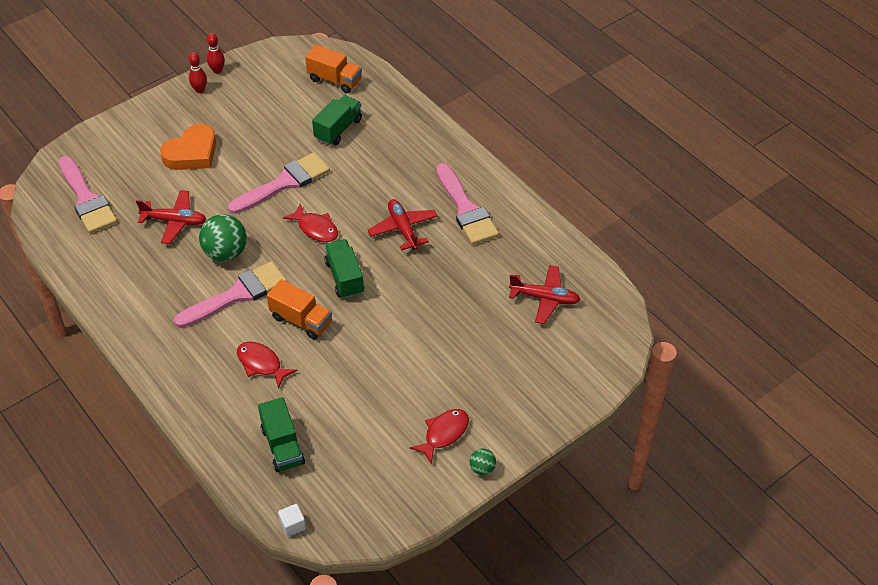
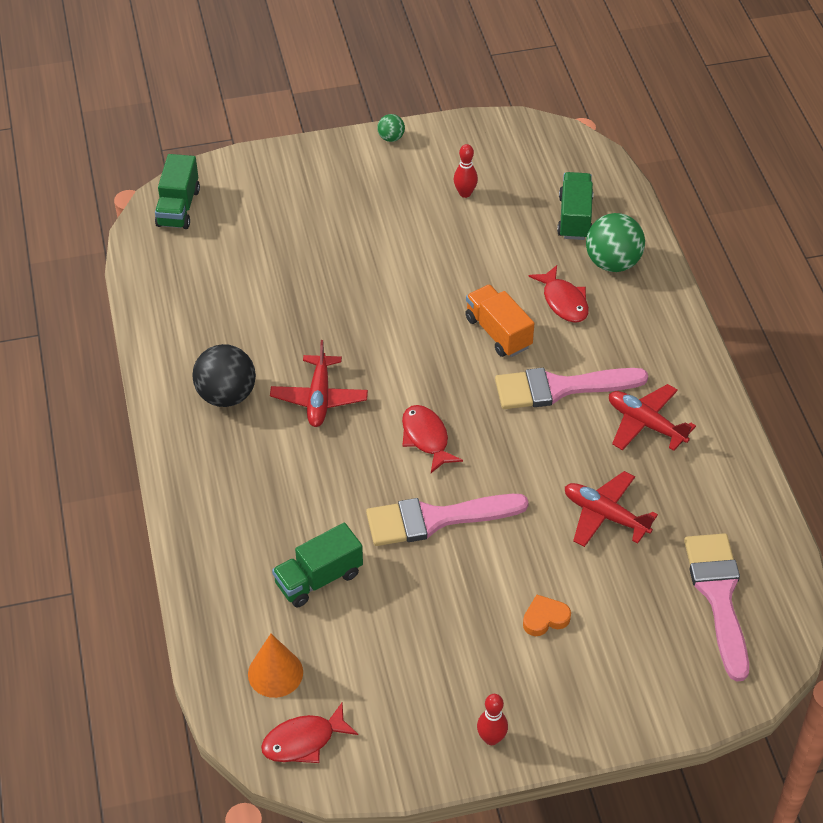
camera: 155 degrees left, 0 degrees up
orange heart [160,124,216,170] -> orange heart [523,595,571,636], size x0.52
green ball [199,214,247,261] -> green ball moved to [586,213,645,272]
red bowling pin [207,33,225,74] -> red bowling pin moved to [454,144,478,198]
white cube [278,504,306,537] -> none
orange truck [305,45,362,93] -> orange cone [248,634,303,698]
green truck [324,239,364,299] -> green truck moved to [155,154,200,229]
red fish [409,409,469,465] -> red fish moved to [261,703,358,763]
pink brush [436,163,499,245] -> black ball [192,344,256,407]
red plane [509,265,581,324] -> red plane moved to [609,384,696,451]

